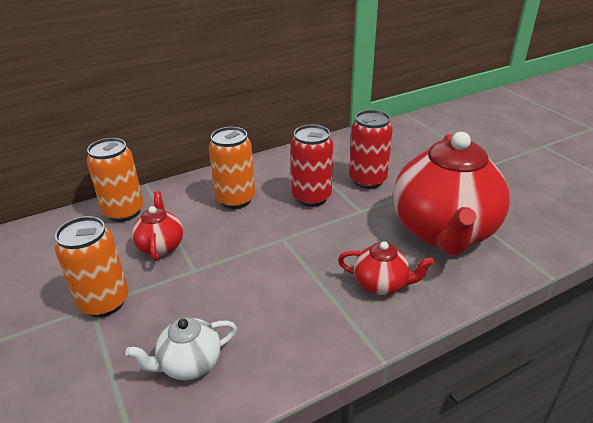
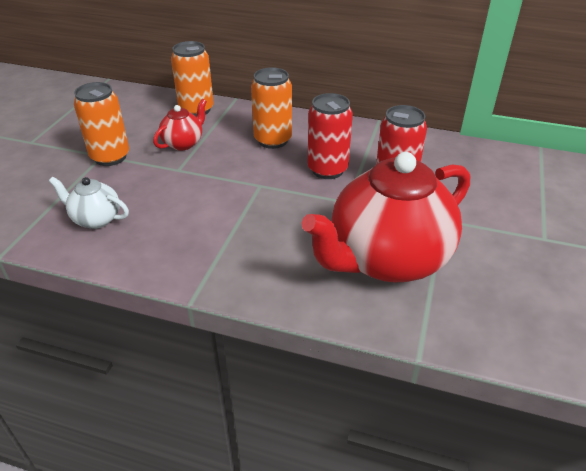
camera: 45 degrees right, 5 degrees up
red teapot [338,241,434,295] -> none

